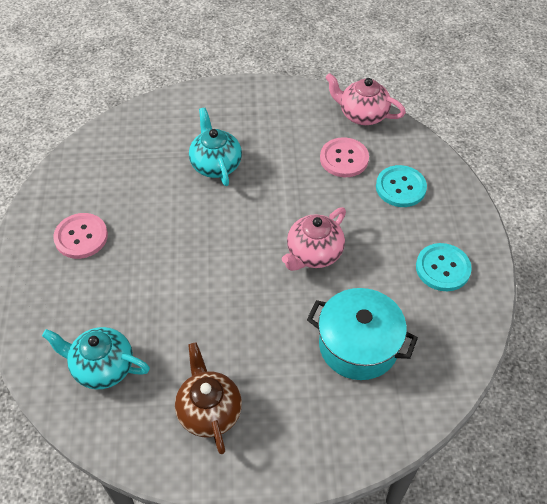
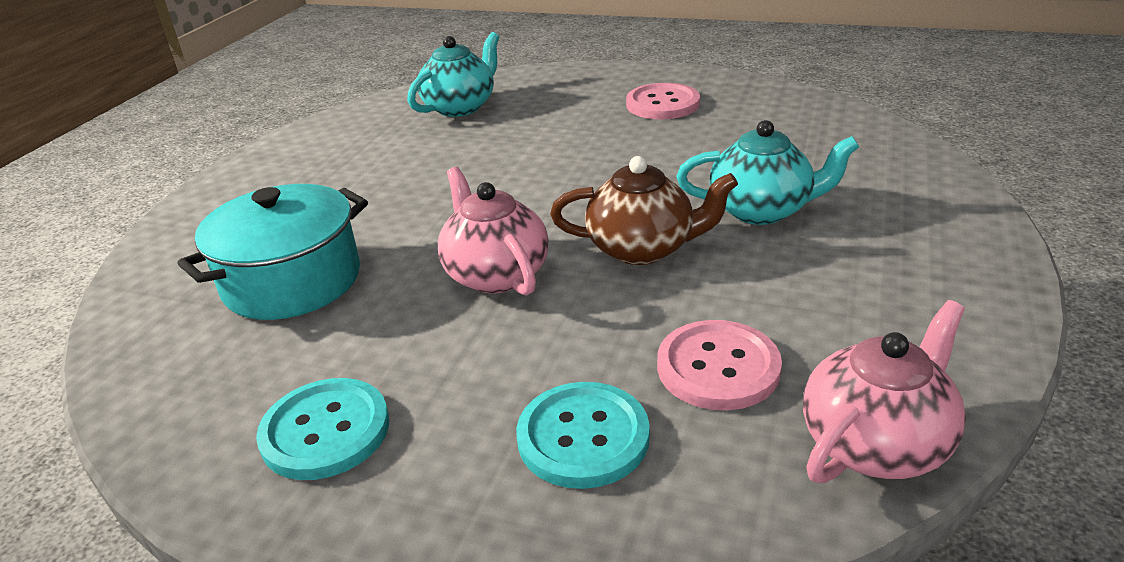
camera: 115 degrees right, 20 degrees down
brown teapot [175,342,242,454] -> brown teapot moved to [550,156,738,265]

